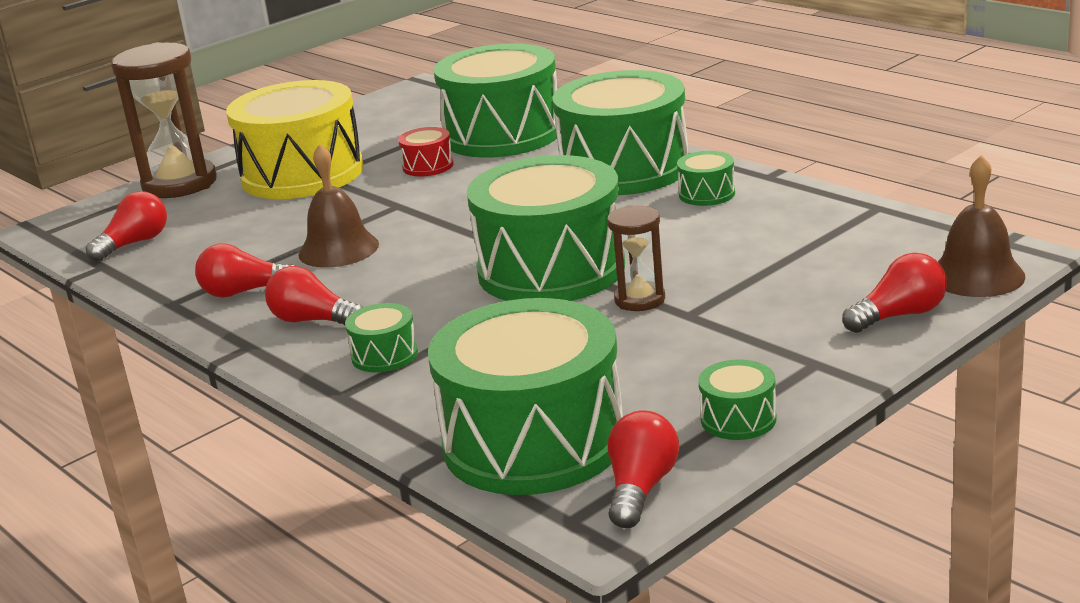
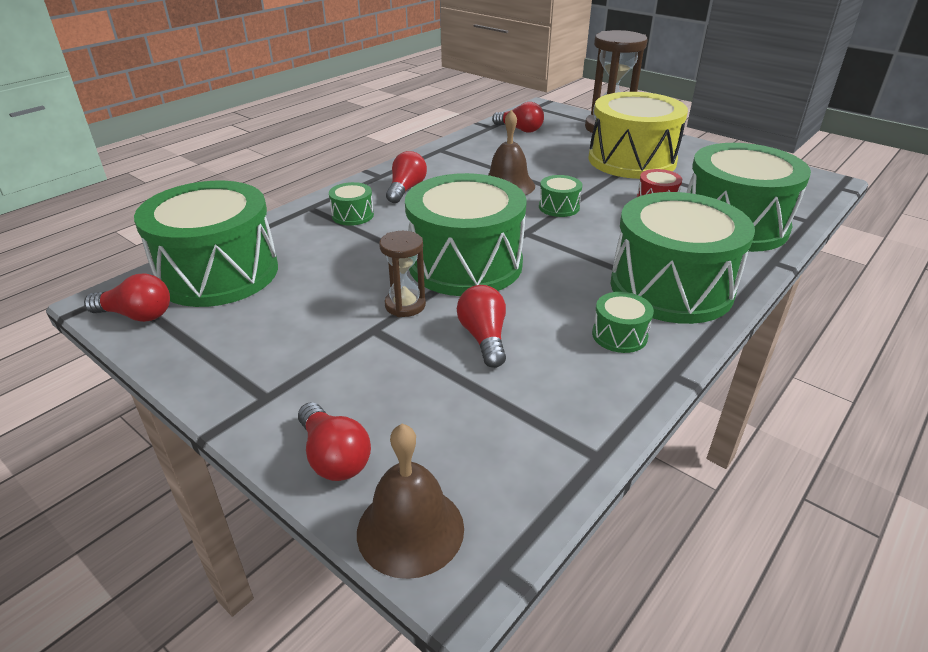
camera: 80 degrees right, 10 degrees up
red light bulb [195,243,296,298] -> red light bulb moved to [457,285,506,368]
green drum [698,359,777,440] -> green drum moved to [539,175,582,217]

